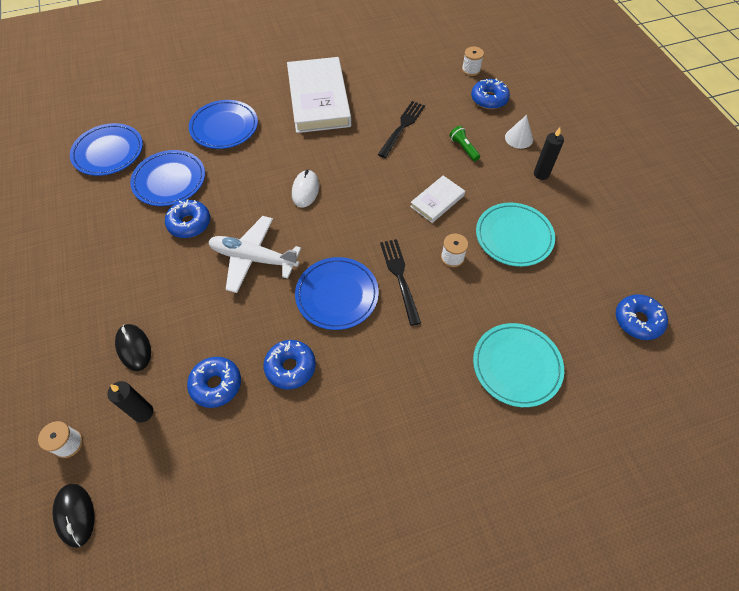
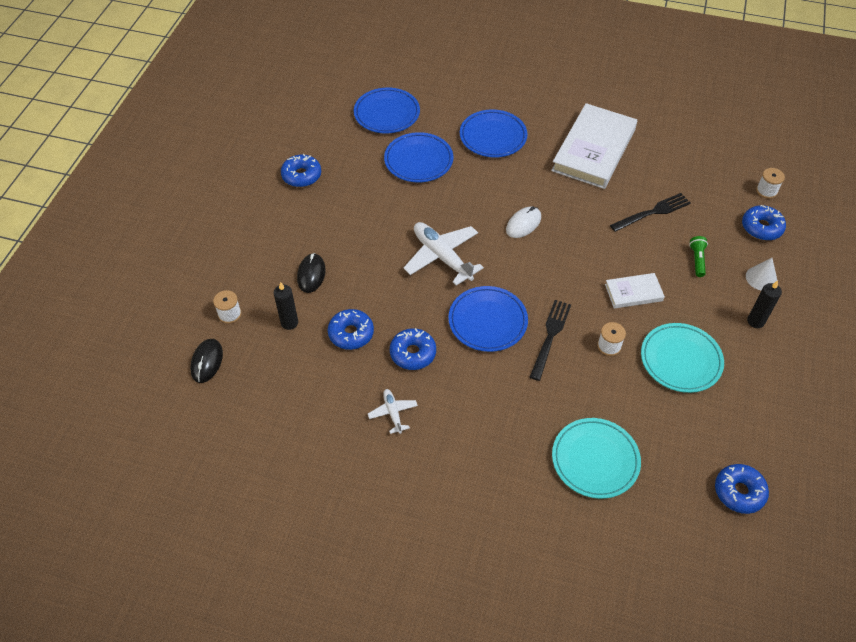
camera: 35 degrees right, 5 degrees down
blue donut [165,199,210,238] -> blue donut moved to [281,154,321,187]
none -> white plane [368,389,418,434]

